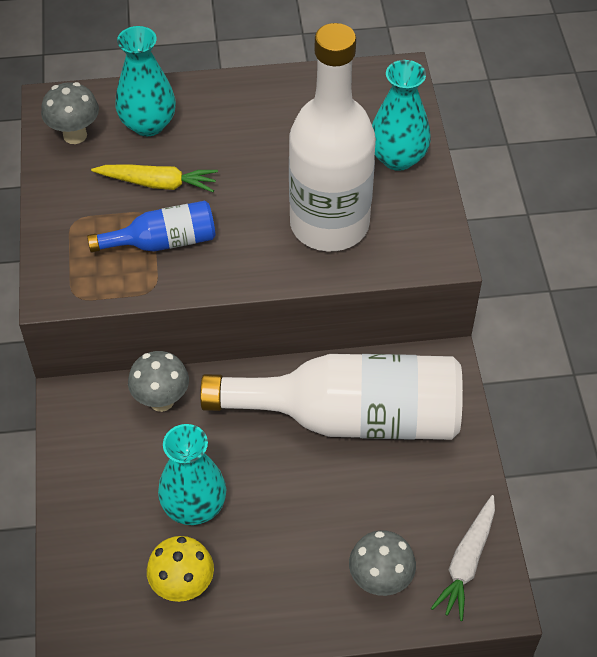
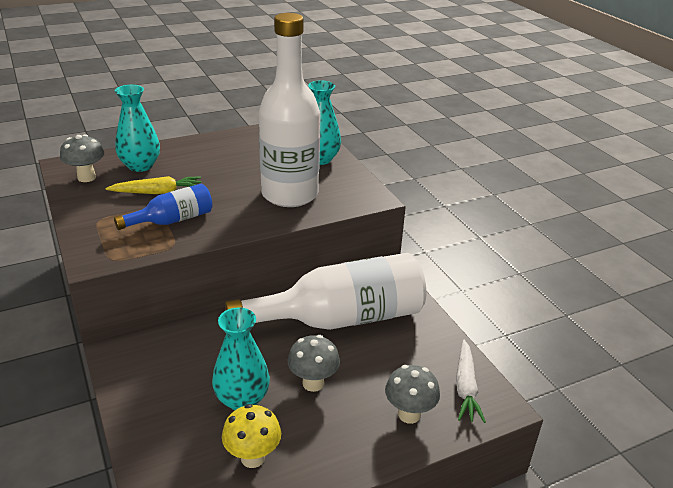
camera: 20 degrees left, 20 degrees down
grey mushroom [128,351,189,412] -> grey mushroom moved to [288,335,340,392]

